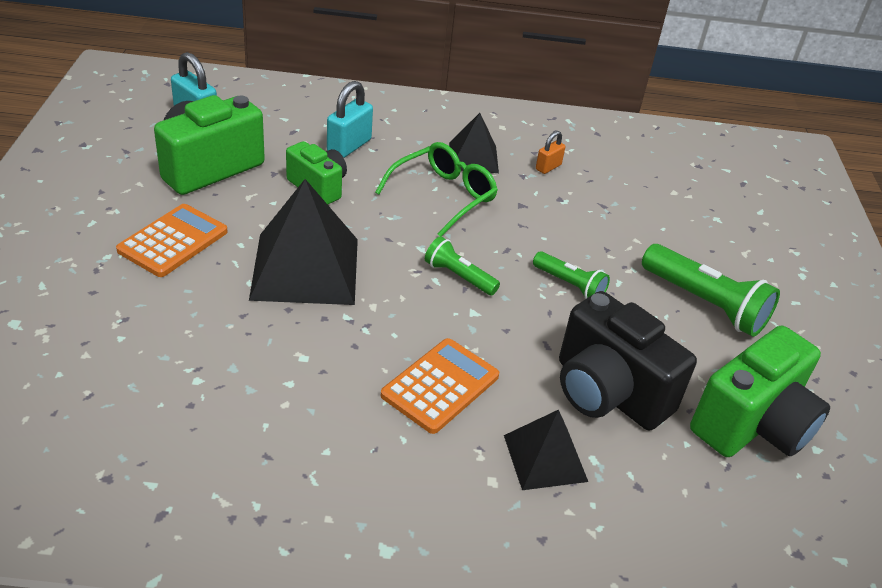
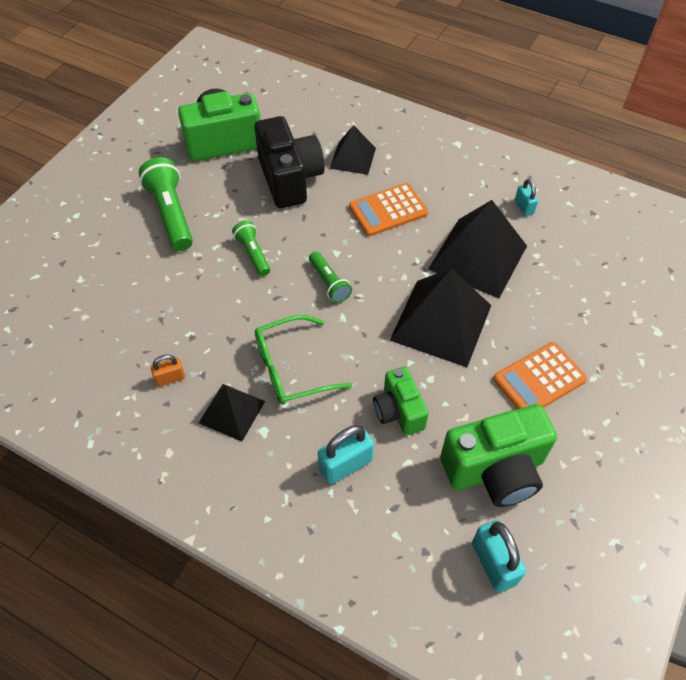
camera: 150 degrees left, 15 degrees up
none -> black pyramid [428,200,527,298]
none -> turquoise padlock [515,179,538,216]

